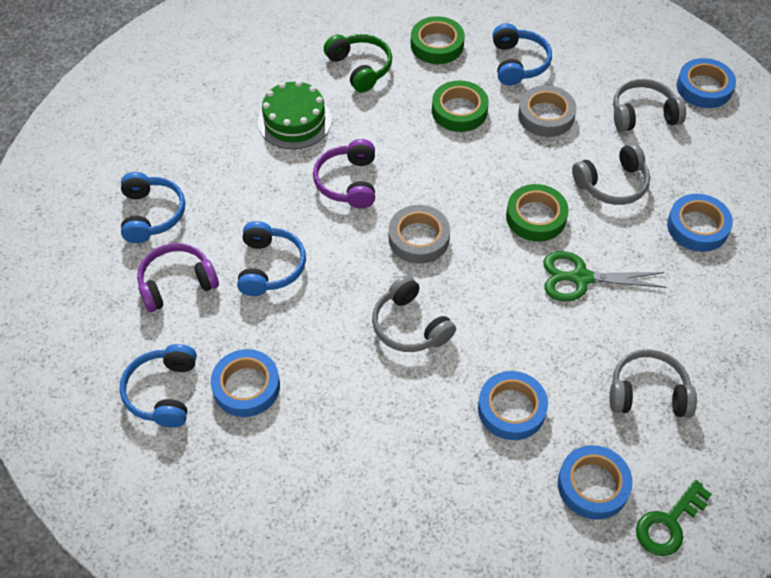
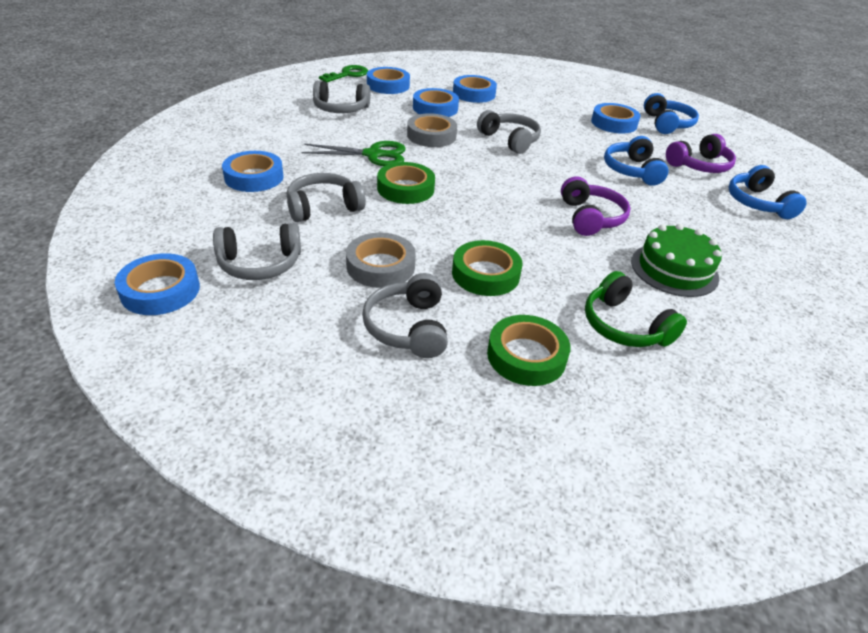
camera: 175 degrees right, 15 degrees down
grey tape [389,205,450,264] -> grey tape moved to [407,113,457,147]
blue headphones [493,23,552,86] -> grey headphones [362,273,448,358]
none -> blue tape [453,75,497,103]

